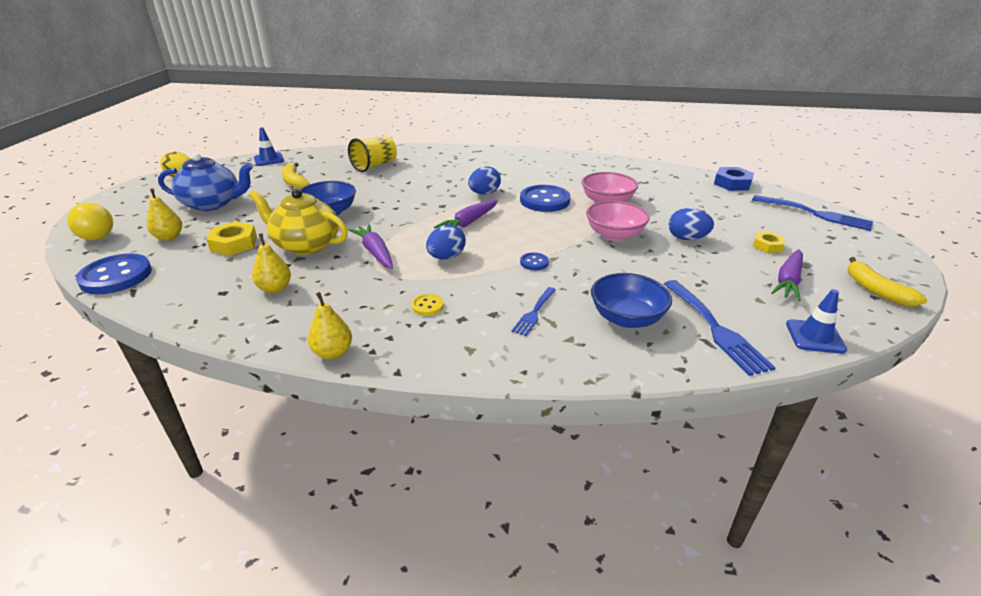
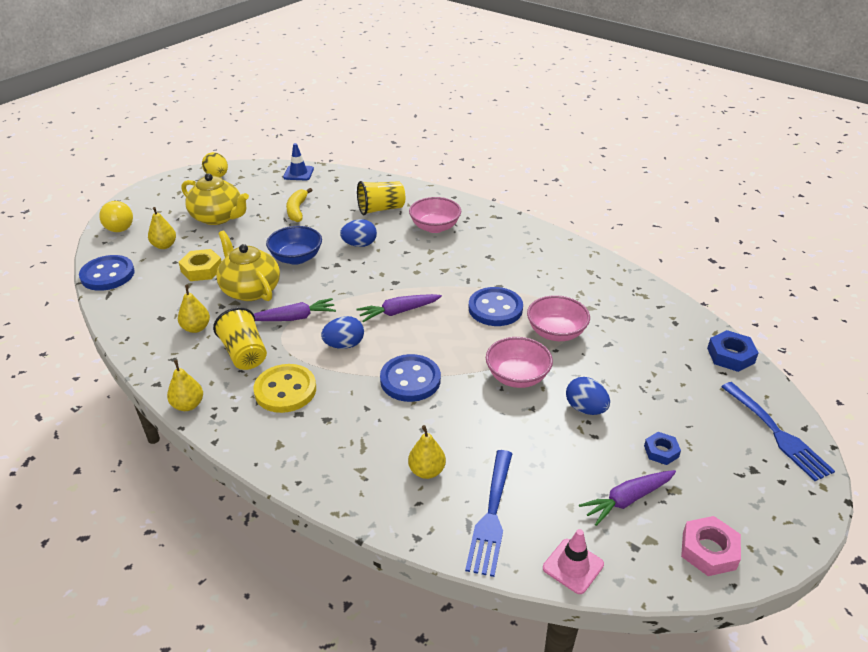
camera: 30 degrees right, 5 degrees up
blue teapot [158,153,253,211] -> yellow teapot [182,173,249,225]
purple carrot [349,224,393,269] -> purple carrot turned 75 degrees clockwise [254,298,336,321]
yellow button [411,294,444,316] -> yellow button [253,364,316,413], size x2.12
blue egg [468,166,501,195] -> blue egg moved to [340,219,377,247]
blue fork [511,287,556,336] -> none
blue button [520,252,549,270] -> blue button [380,354,441,402], size x2.12
blue bowl [591,273,672,328] -> yellow pear [408,425,446,479]
yellow nut [753,232,785,253] -> blue nut [644,432,681,465]
blue traffic cone [786,289,847,354] -> pink traffic cone [543,529,604,594]
yellow banana [848,257,927,306] -> pink nut [681,516,741,576]
none -> yellow cup [213,307,267,370]
none -> pink bowl [409,197,461,233]

